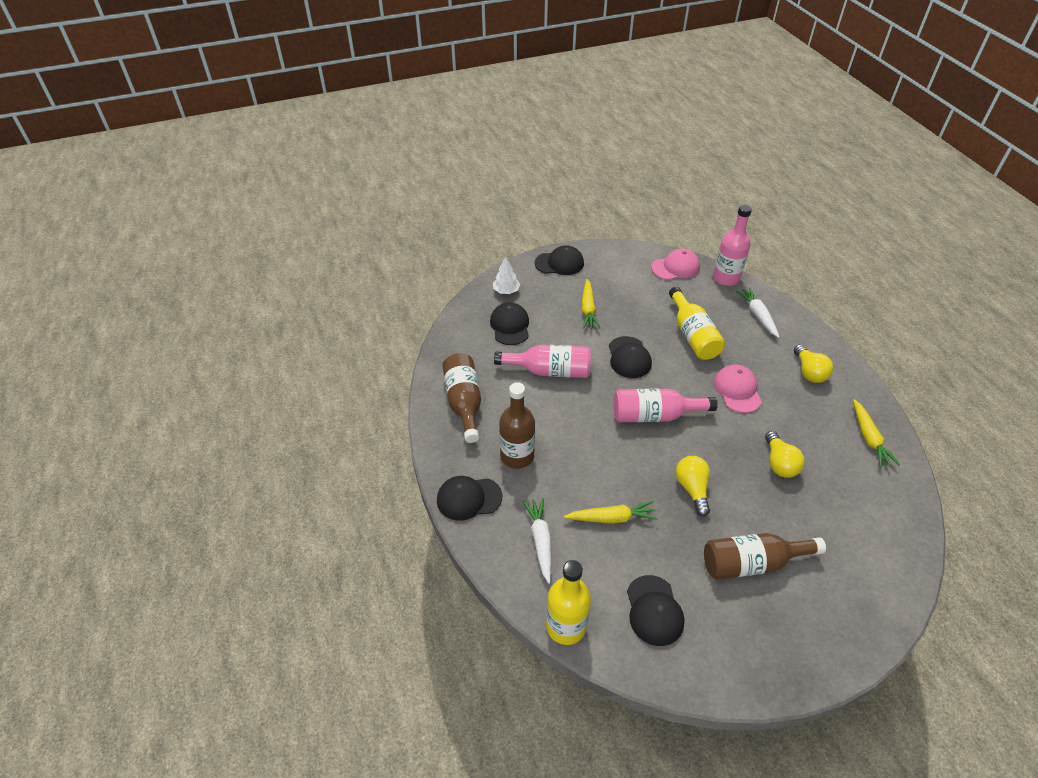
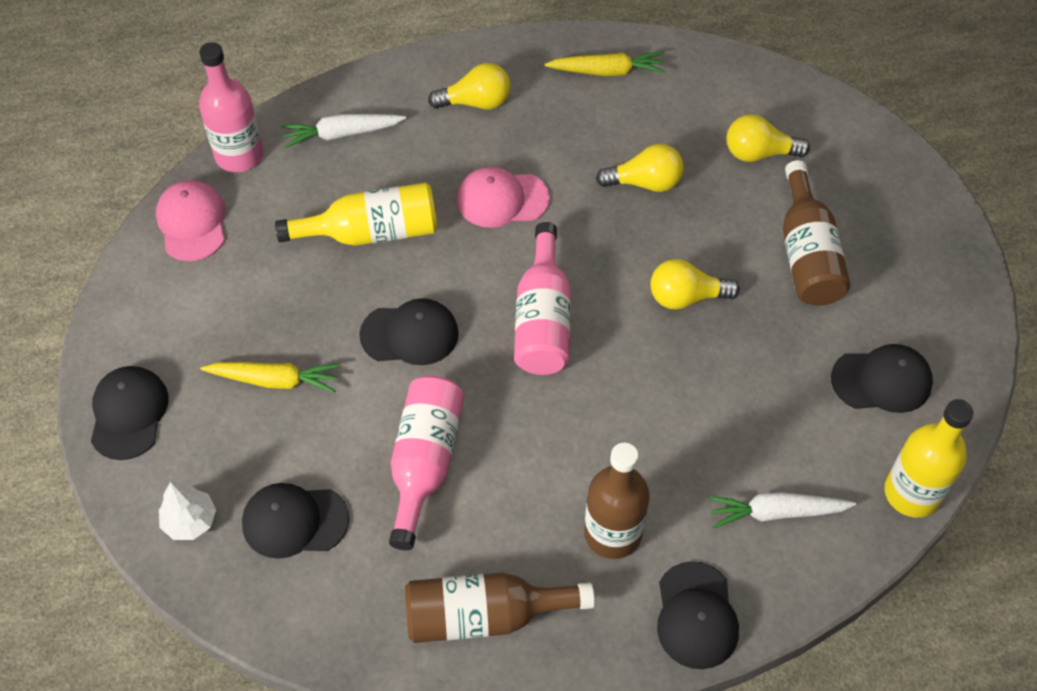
camera: 85 degrees left, 10 degrees up
yellow carrot [564,501,658,524] -> none
none -> yellow light bulb [727,114,810,162]

